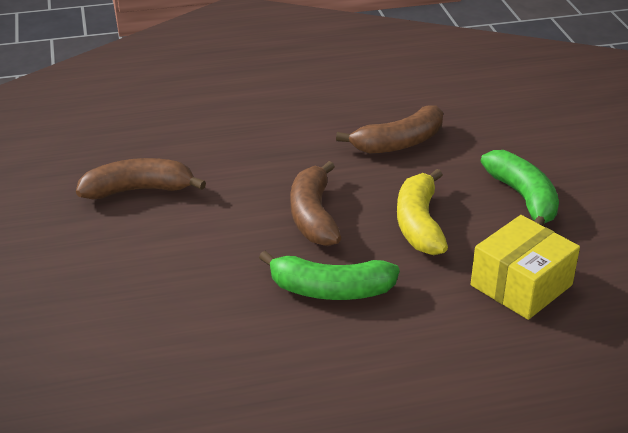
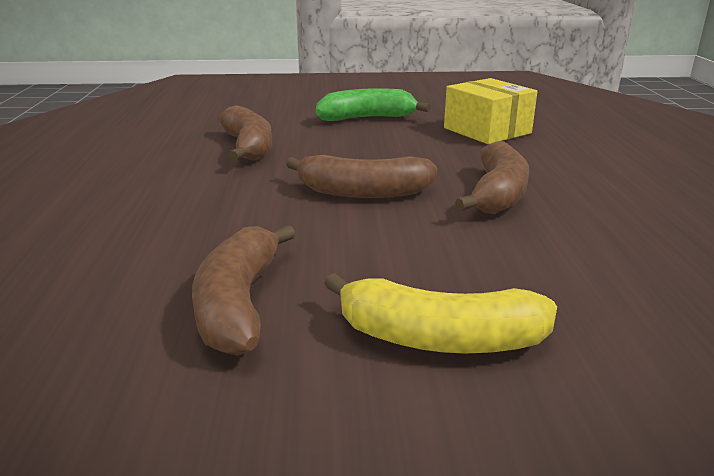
camera: 80 degrees left, 10 degrees down
green banana [259,251,400,300] -> brown banana [455,141,529,214]
yellow banana [397,169,448,255] -> yellow banana moved to [324,273,557,354]

